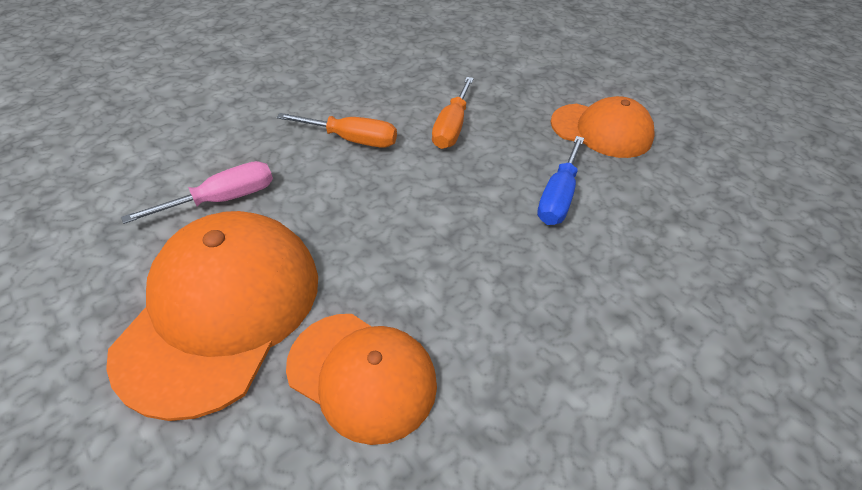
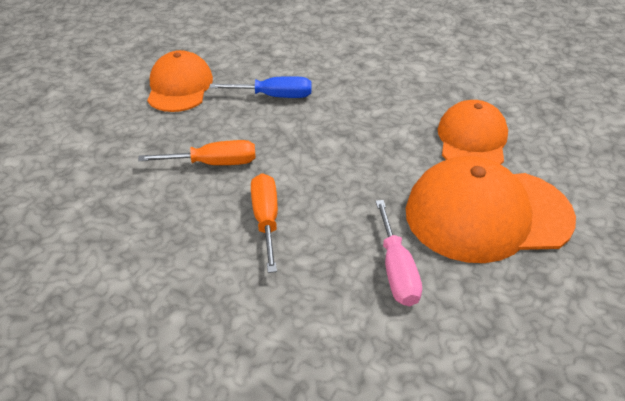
camera: 110 degrees left, 5 degrees down
pink screwdriver [121,161,273,224] -> pink screwdriver turned 135 degrees counterclockwise [375,200,422,306]

